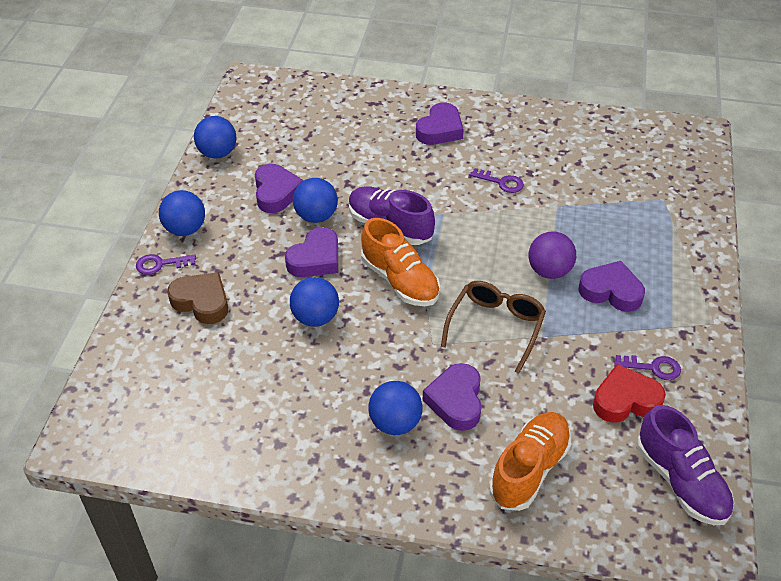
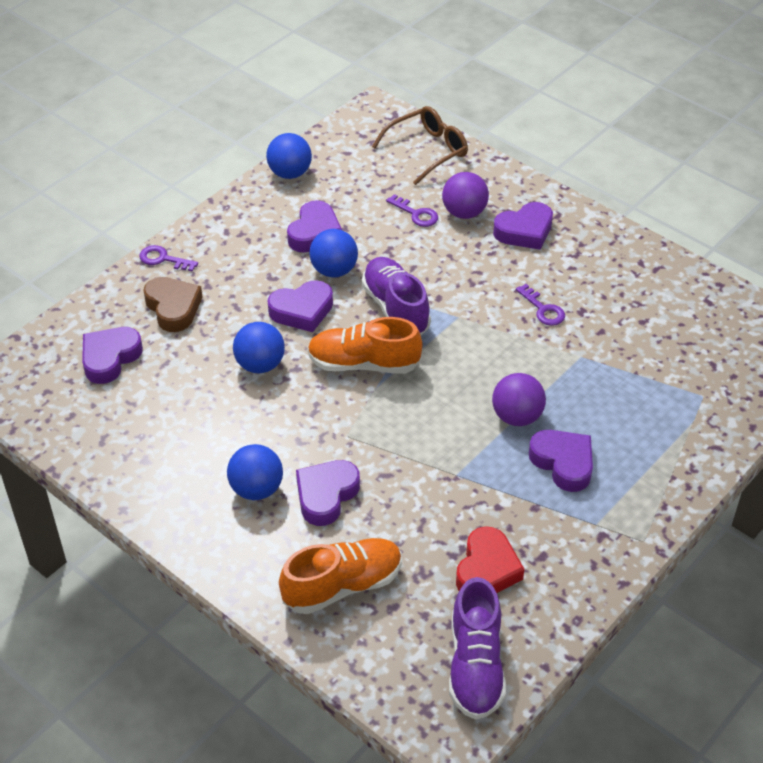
camera: 30 degrees right, 0 degrees up
blue ball [159,190,205,236] -> none
orange shoe [361,218,440,306] -> orange shoe turned 105 degrees clockwise [307,317,422,374]
brown glasses [441,281,546,374] -> brown glasses moved to [372,106,468,185]
red heart [593,364,666,422] -> red heart turned 90 degrees clockwise [456,526,524,593]
purple key [614,355,681,380] -> purple key moved to [386,194,438,227]
none -> purple heart [82,327,143,384]
none -> purple ball [442,172,489,219]

